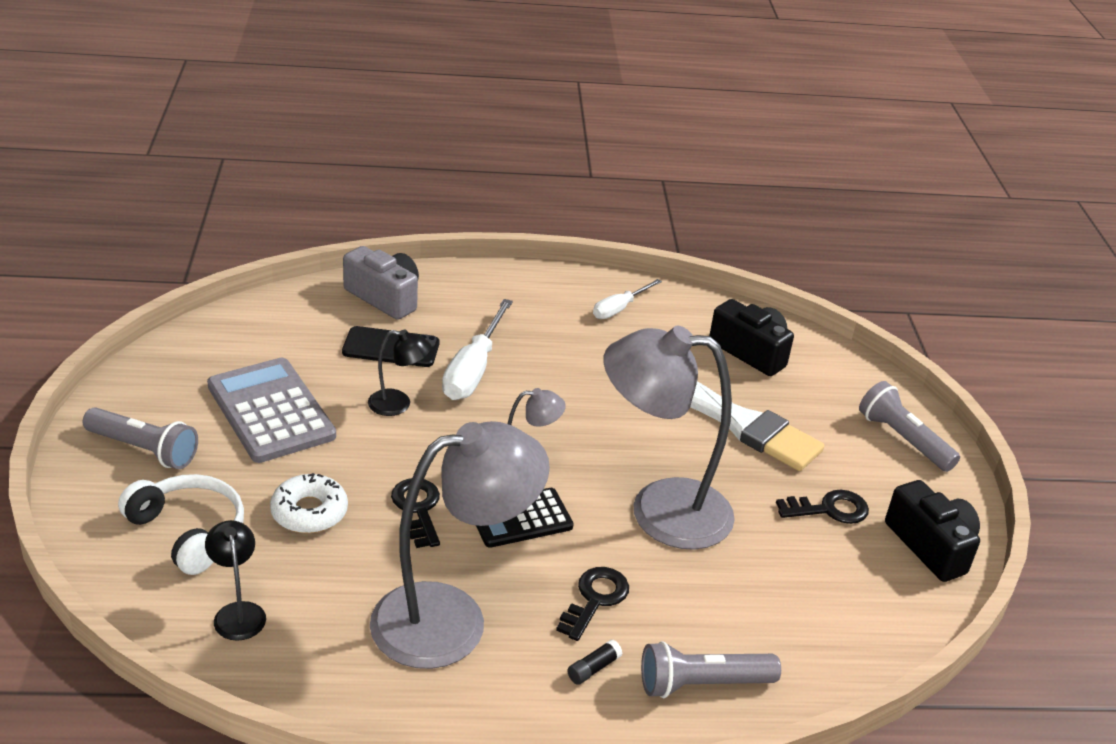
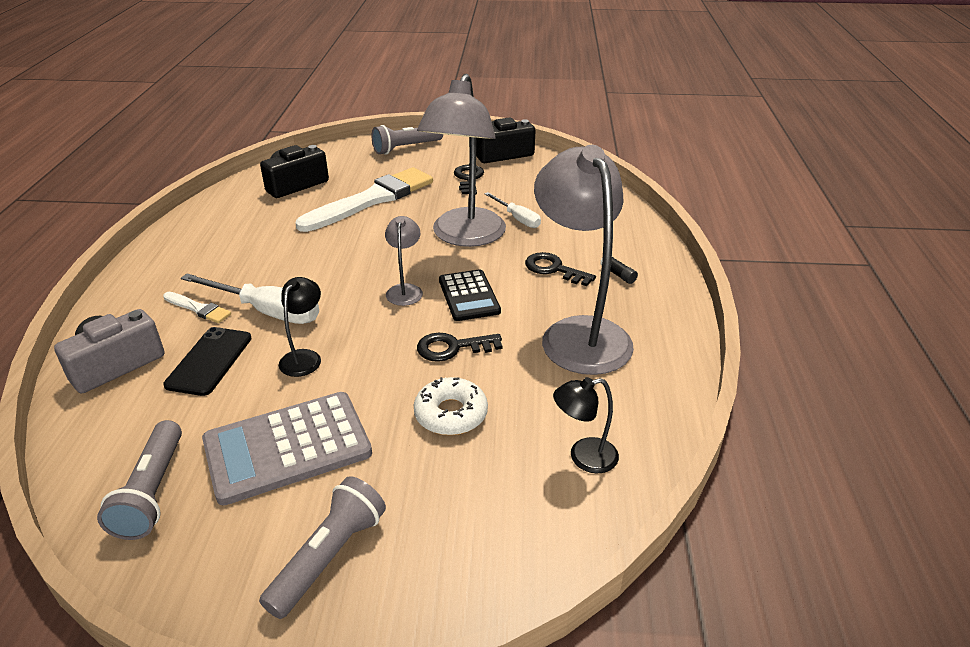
camera: 80 degrees left, 0 degrees up
white headphones [118,474,244,575] -> none
white screwdriver [593,279,662,319] -> white screwdriver moved to [484,192,541,228]
grey flashlight [641,641,781,698] -> grey flashlight moved to [97,420,182,540]
none -> white brush [163,292,231,323]

